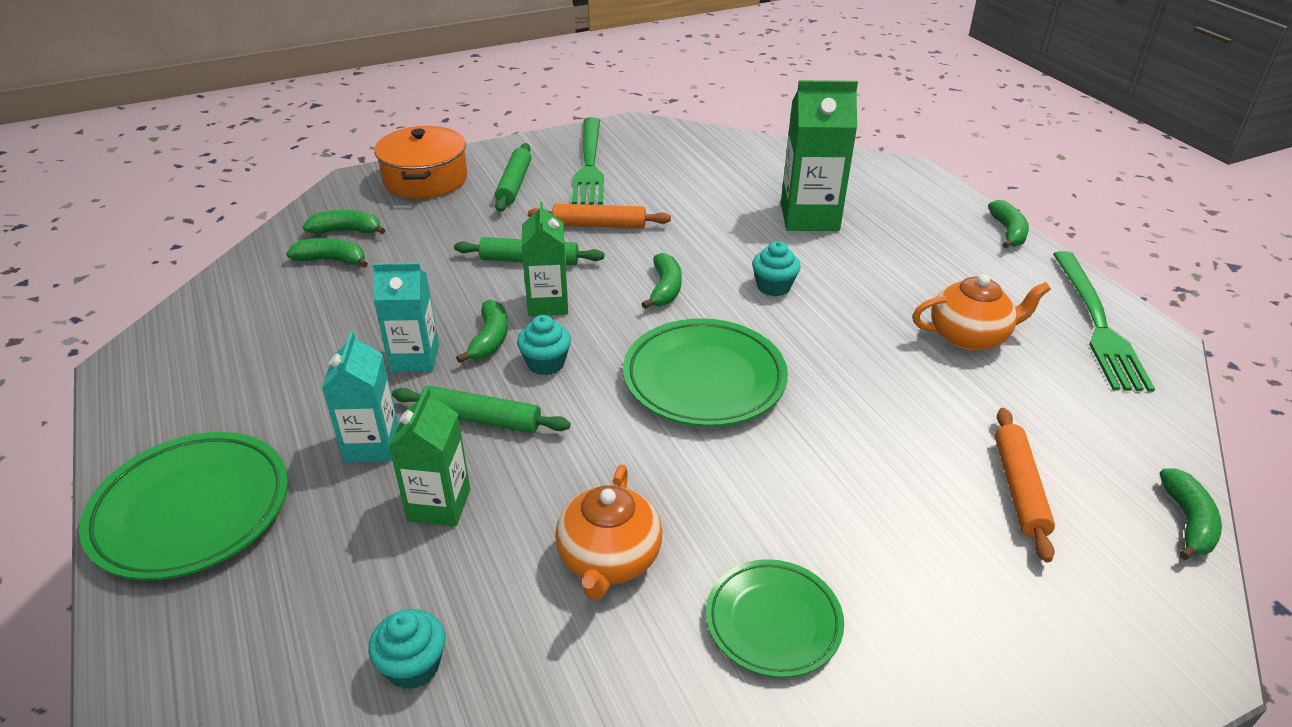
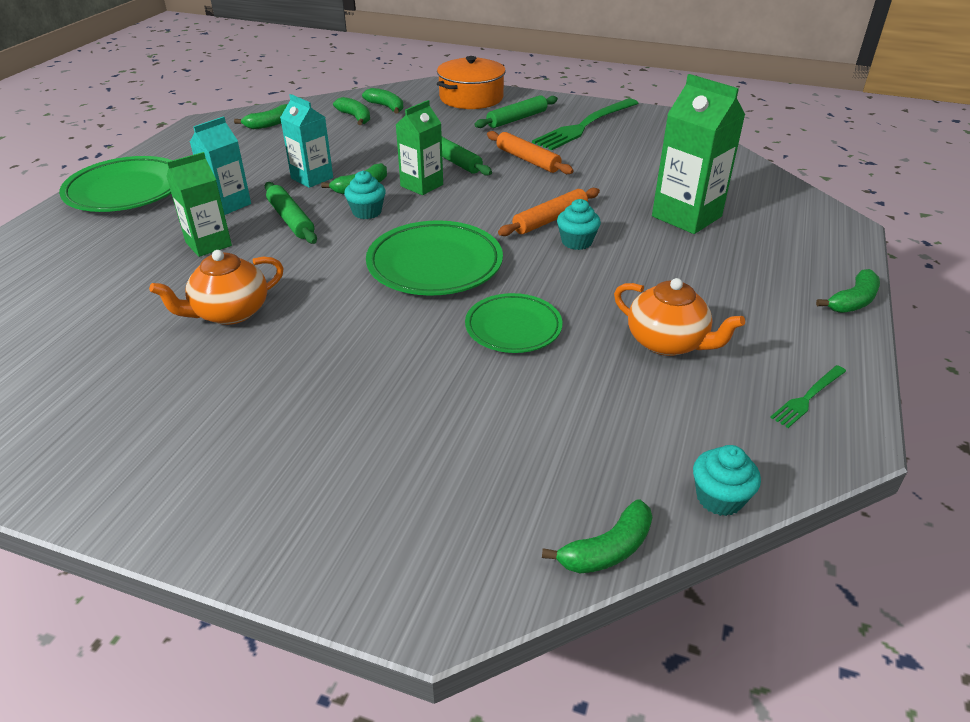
camera: 45 degrees right, 0 degrees up
turquoise cupcake [368,609,445,689] -> turquoise cupcake moved to [693,445,761,516]
green banana [642,253,682,309] -> green banana moved to [234,104,288,129]
green plate [706,559,844,678] -> green plate moved to [465,293,562,353]
orange rolling pin [995,408,1055,562] -> orange rolling pin moved to [498,188,600,236]
green fork [1053,251,1155,392] -> green fork [770,365,846,428], size x0.47

